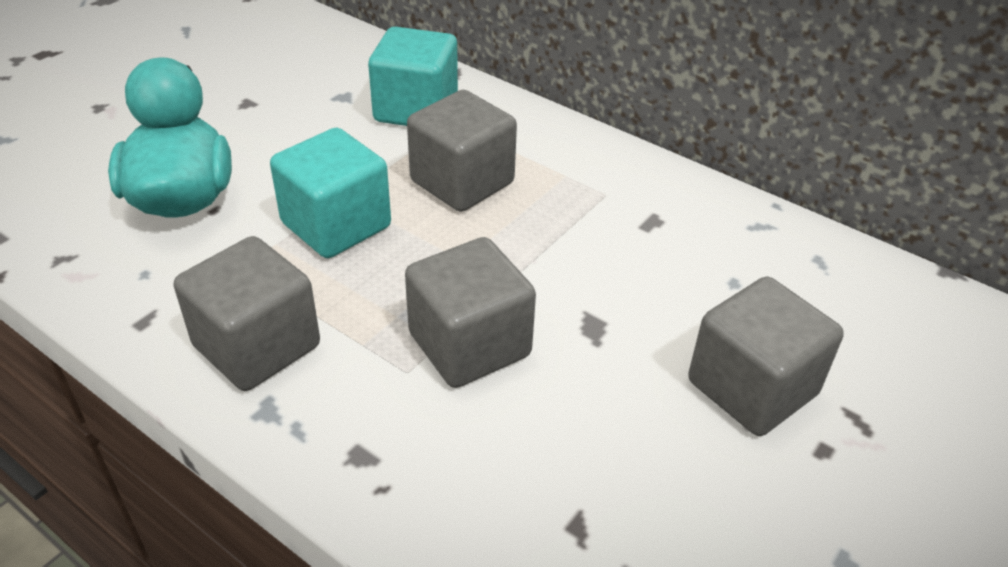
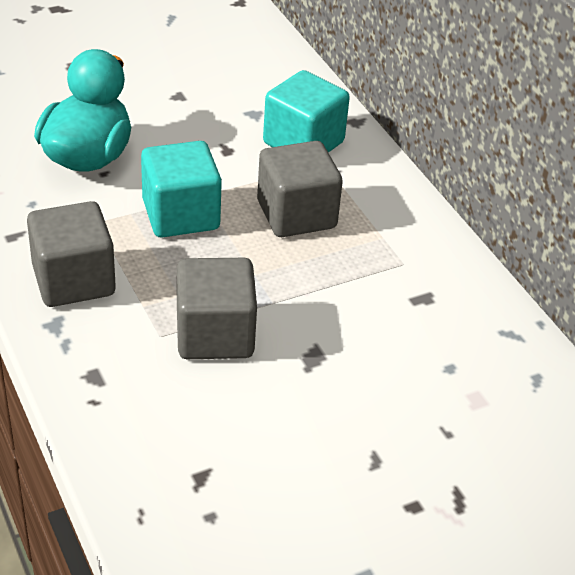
camera: 25 degrees right, 0 degrees up
grey cube [688,277,844,436] -> none

